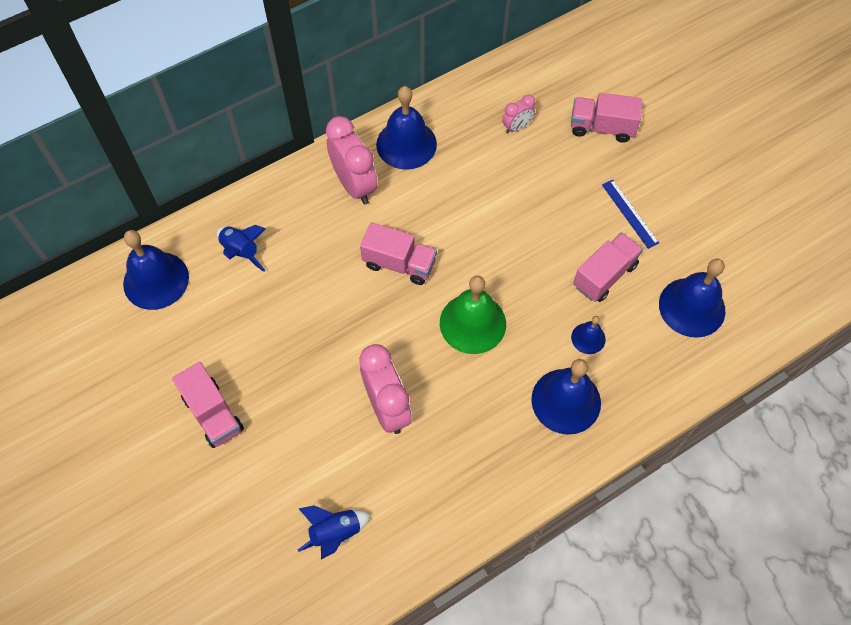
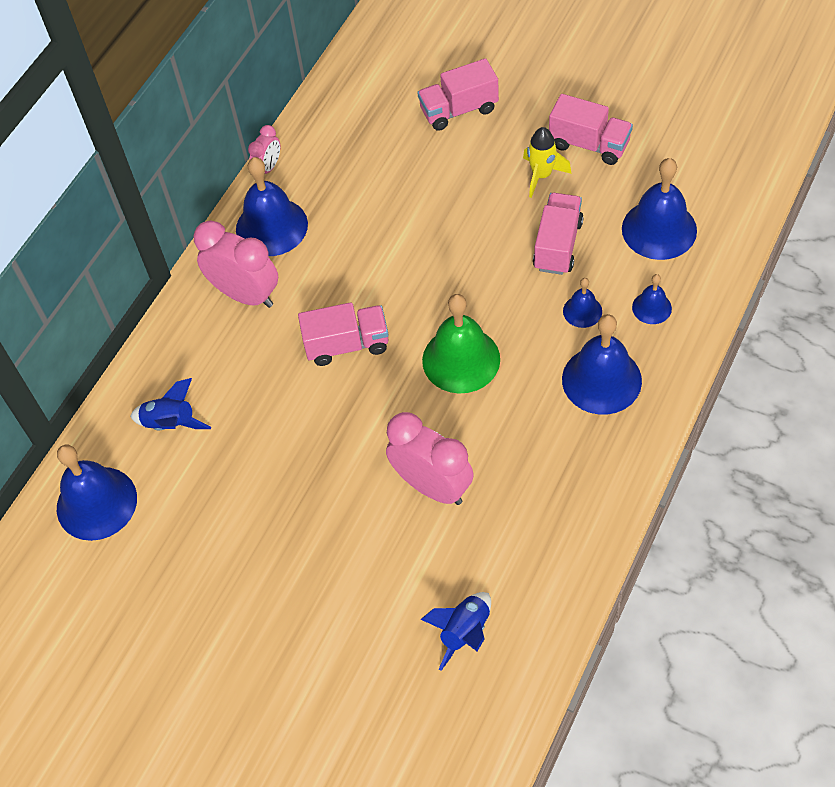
camera: 25 degrees left, 5 degrees down
pink truck [172,362,244,448] -> pink truck moved to [549,94,633,165]
pink clock [502,95,535,133] -> pink clock moved to [248,125,280,174]
blue ruler [602,180,659,249] -> yellow rocket [523,127,572,198]
none -> blue bell [632,274,672,324]

